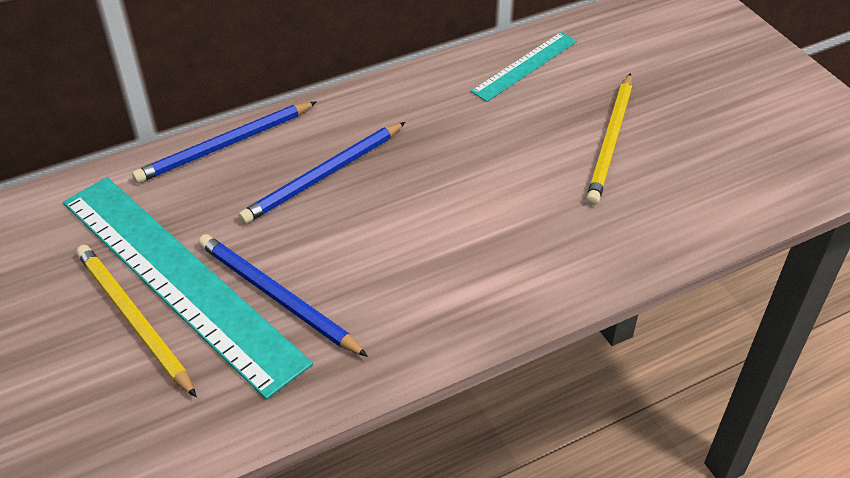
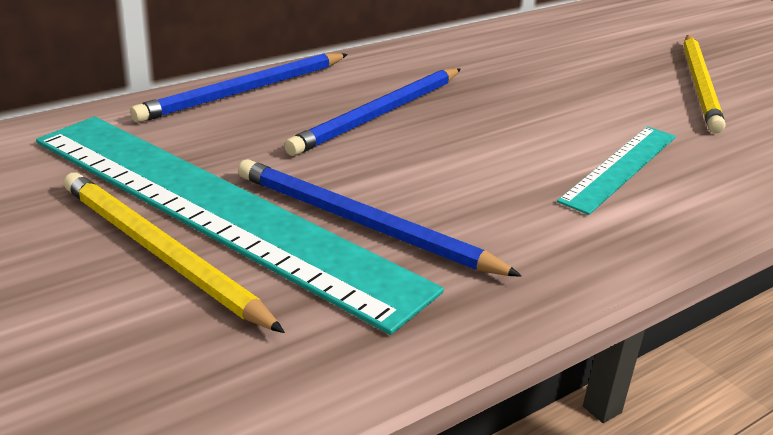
camera: 10 degrees left, 15 degrees down
turquoise ruler [471,32,577,102] -> turquoise ruler moved to [557,126,676,215]

